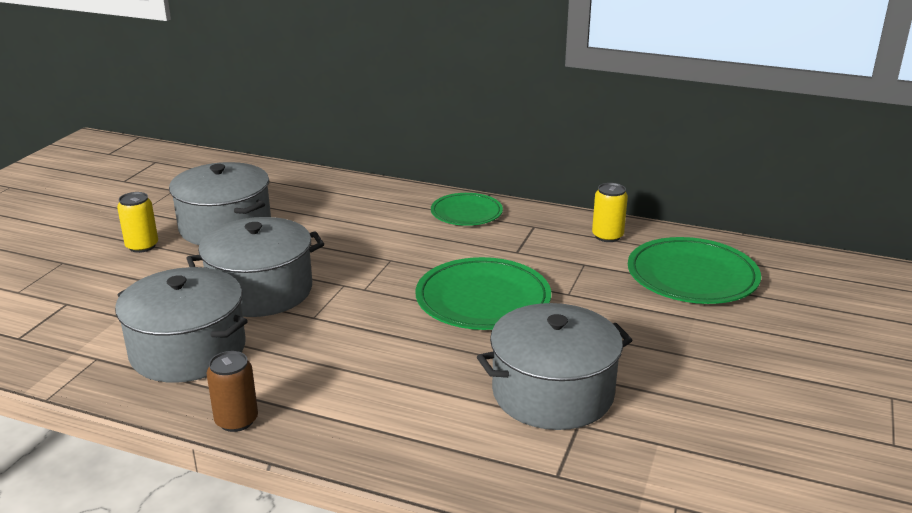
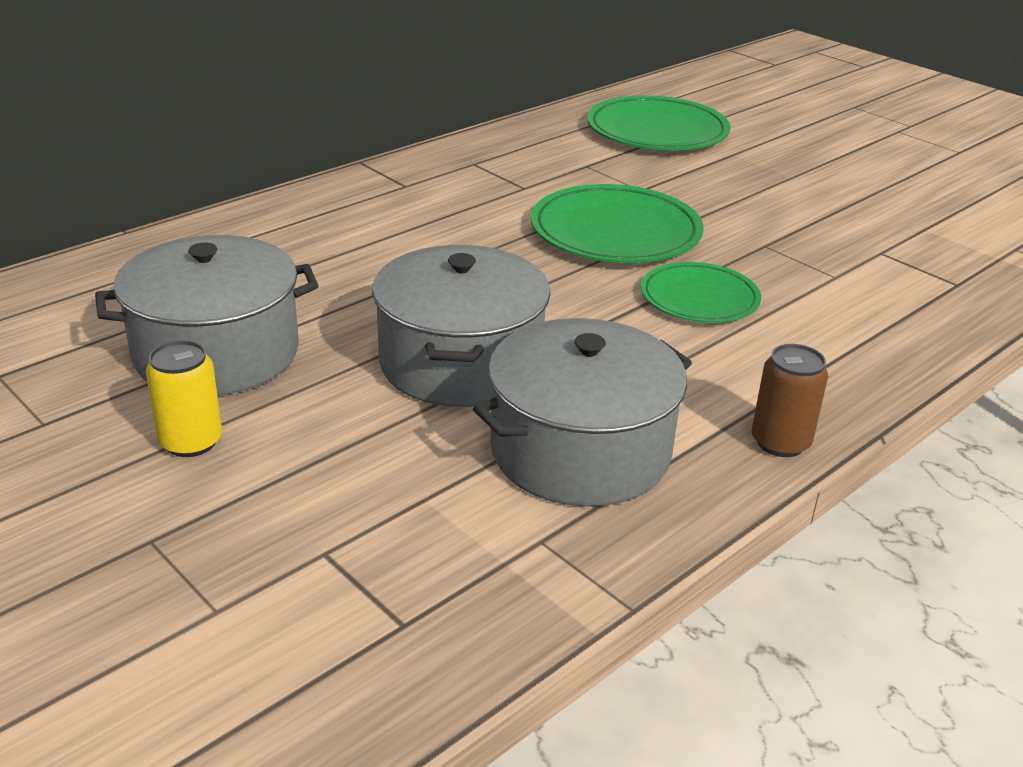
camera: 65 degrees left, 5 degrees up
green plate [431,193,503,226] -> green plate moved to [641,262,761,323]
grey pot [477,303,632,430] -> none
yellow can [592,183,628,242] -> none

